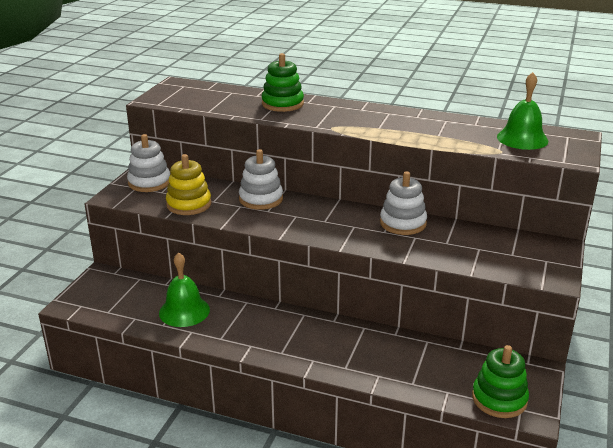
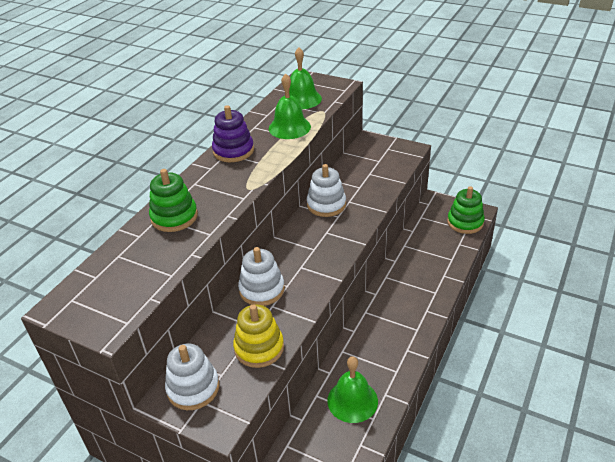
camera: 80 degrees left, 10 degrees up
none -> purple stacking toy [212,105,254,162]
none -> green bell [269,74,311,139]

